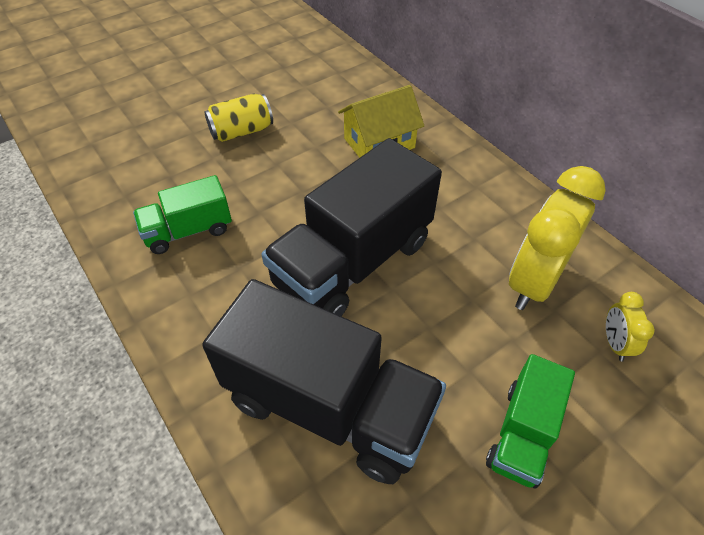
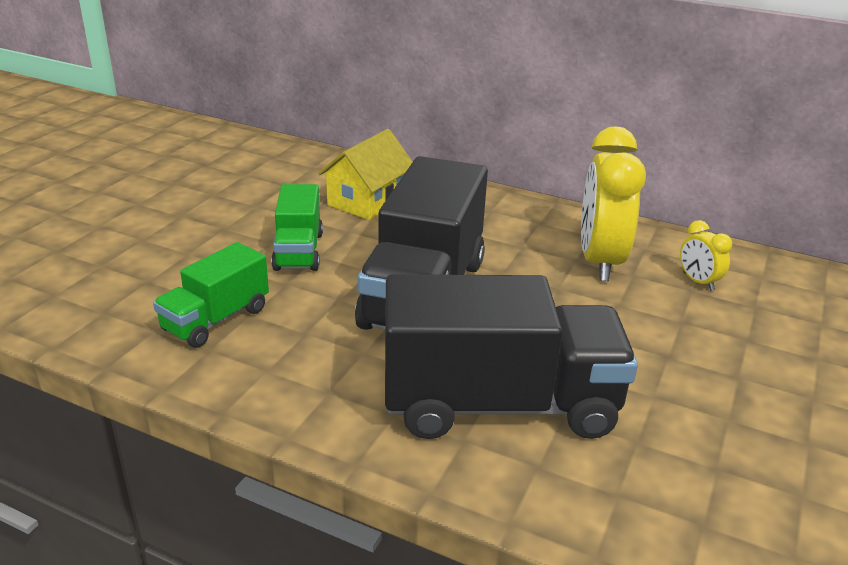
camera: 30 degrees left, 20 degrees down
yellow can [204,94,273,142] -> none
green truck [486,354,575,488] -> green truck moved to [271,184,323,271]

